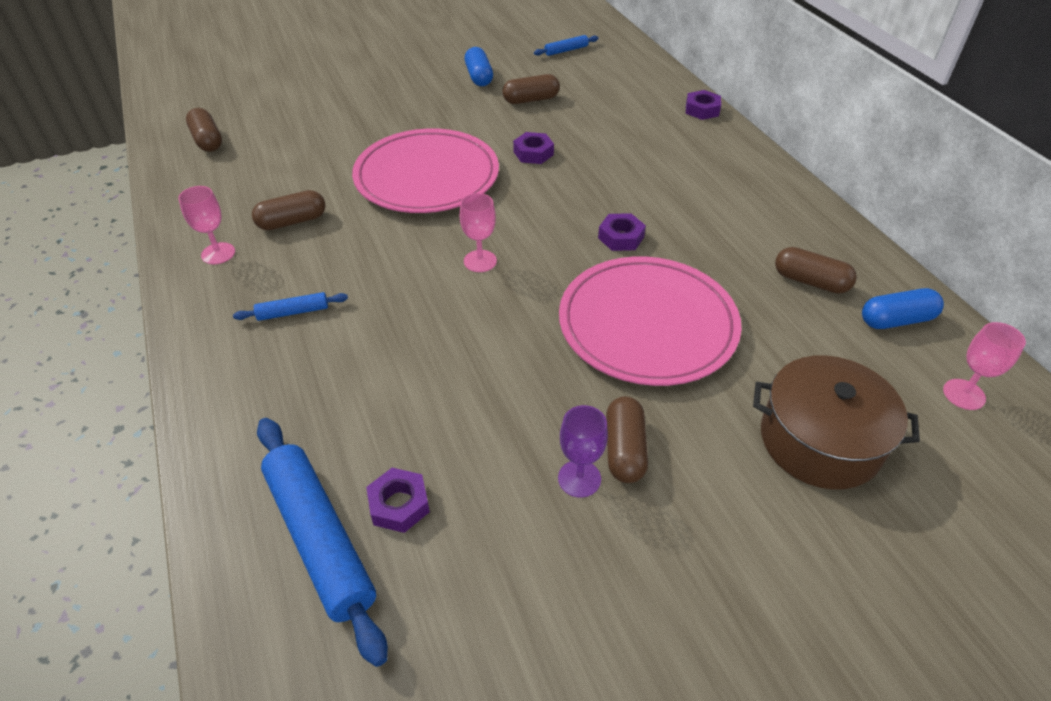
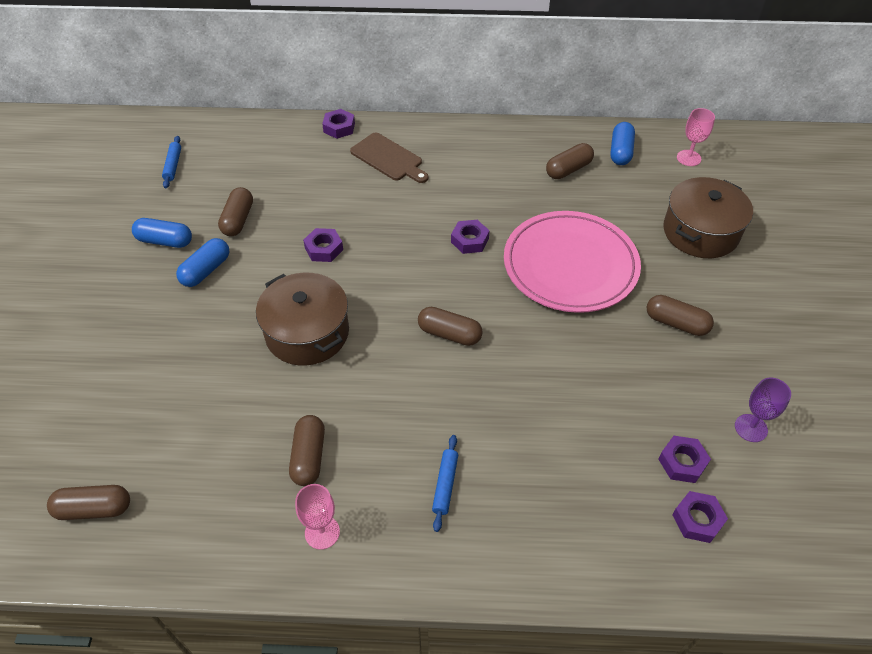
camera: 65 degrees left, 5 degrees up
blue rolling pin [257,418,388,667] -> purple nut [672,491,728,543]
pink plate [352,128,499,213] -> brown pot [256,273,349,366]
pink goblet [460,193,497,272] -> brown capsule [418,307,483,346]
purple goblet [558,405,608,498] -> purple goblet moved to [735,377,791,442]
none -> blue capsule [176,238,229,287]
none -> brown cutting board [350,133,429,183]

